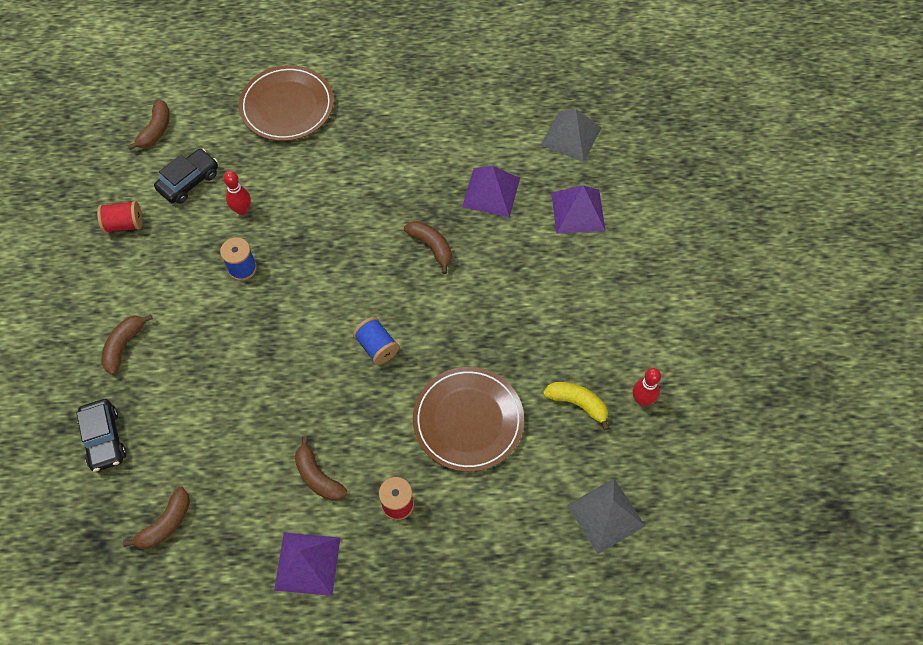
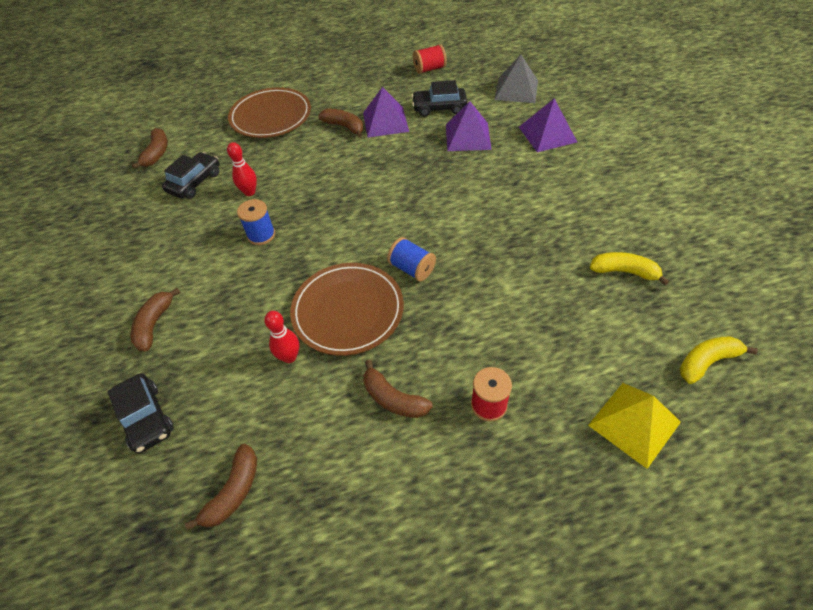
camera: 10 degrees left, 10 degrees down
red spool [97,201,142,233] -> red spool moved to [413,44,447,74]
purple pyramid [274,533,341,596] -> purple pyramid moved to [363,87,409,138]
brown banana [404,221,452,274] -> brown banana moved to [318,109,363,138]
brown plate [413,367,524,472] -> brown plate moved to [290,263,404,356]
grey pyramid [567,478,645,554] -> yellow banana [680,336,758,384]
red bowling pin [633,368,661,406] -> red bowling pin moved to [264,311,299,363]
none -> black car [412,80,467,117]
none -> yellow pyramid [588,383,681,469]

